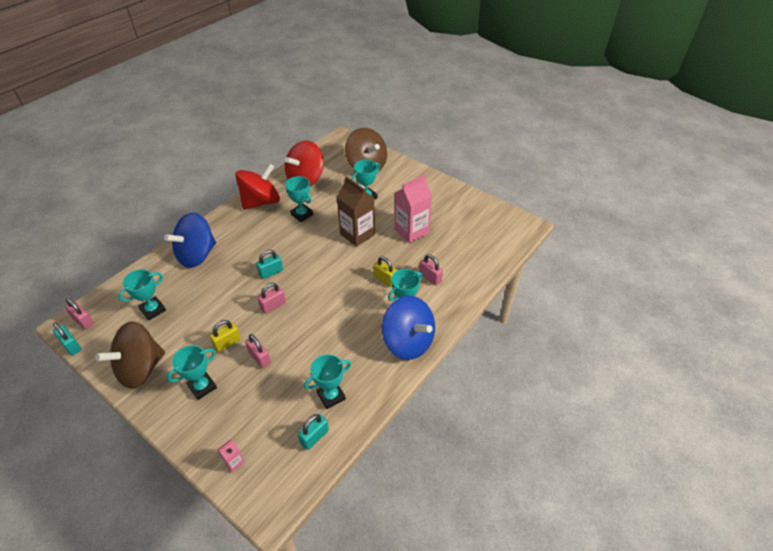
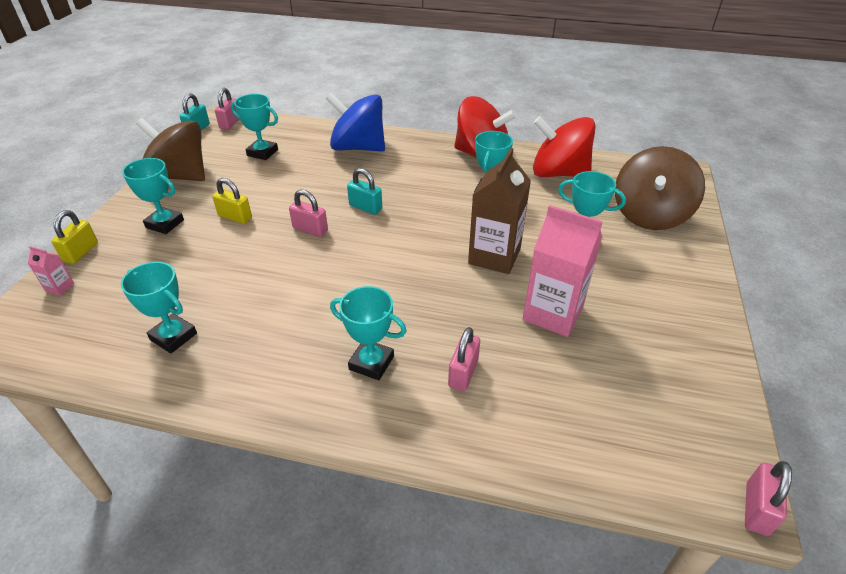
camera: 65 degrees right, 5 degrees down
pink padlock [245,334,271,368] -> pink padlock moved to [745,461,792,536]
turquoise padlock [298,414,329,450] -> none
yellow padlock [373,257,397,287] -> yellow padlock moved to [51,210,98,264]
blue spinning top [382,296,435,360] -> none

